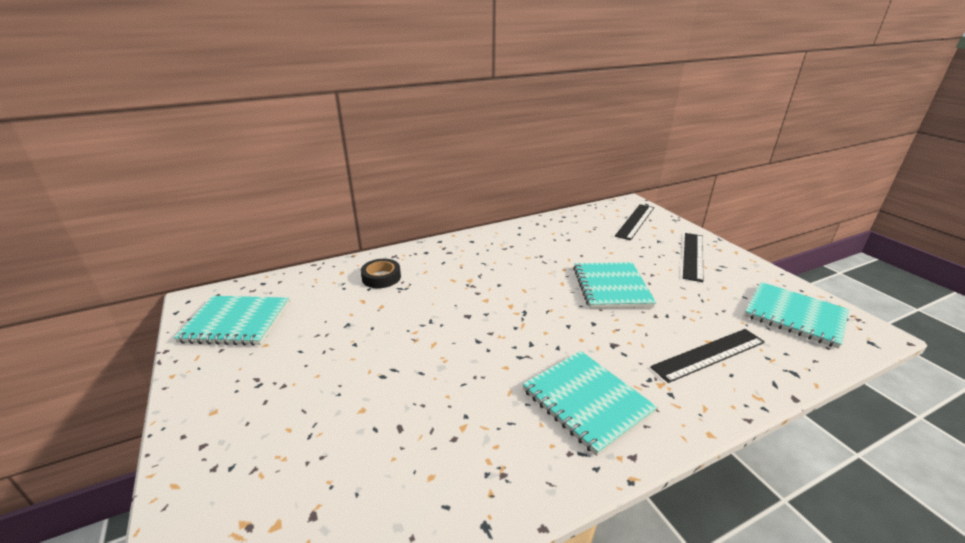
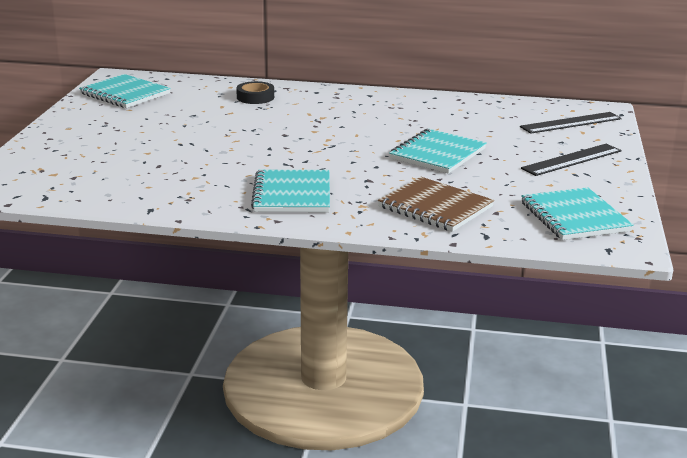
camera: 35 degrees right, 5 degrees down
black ruler [650,329,765,383] -> brown notebook [378,177,494,232]

